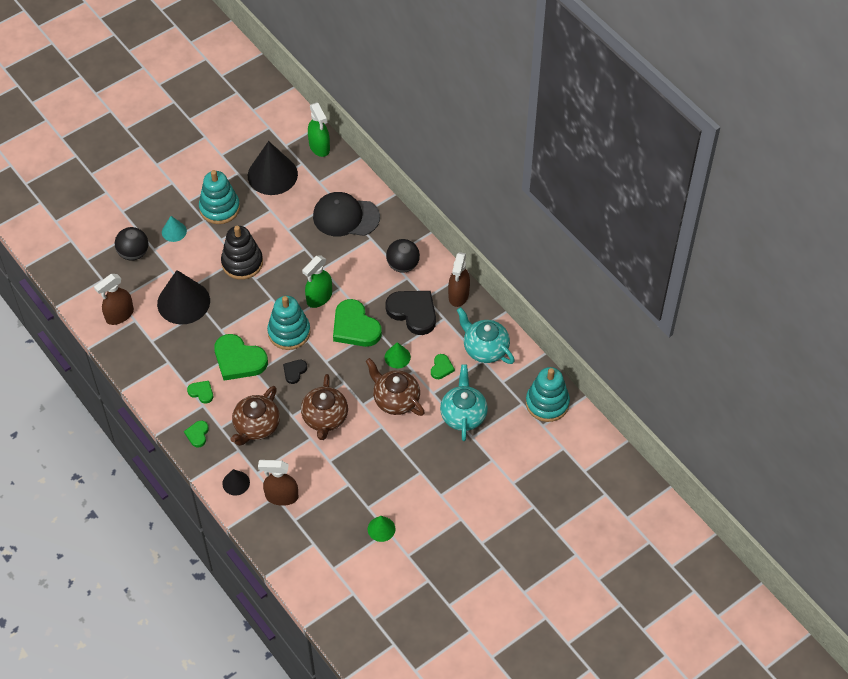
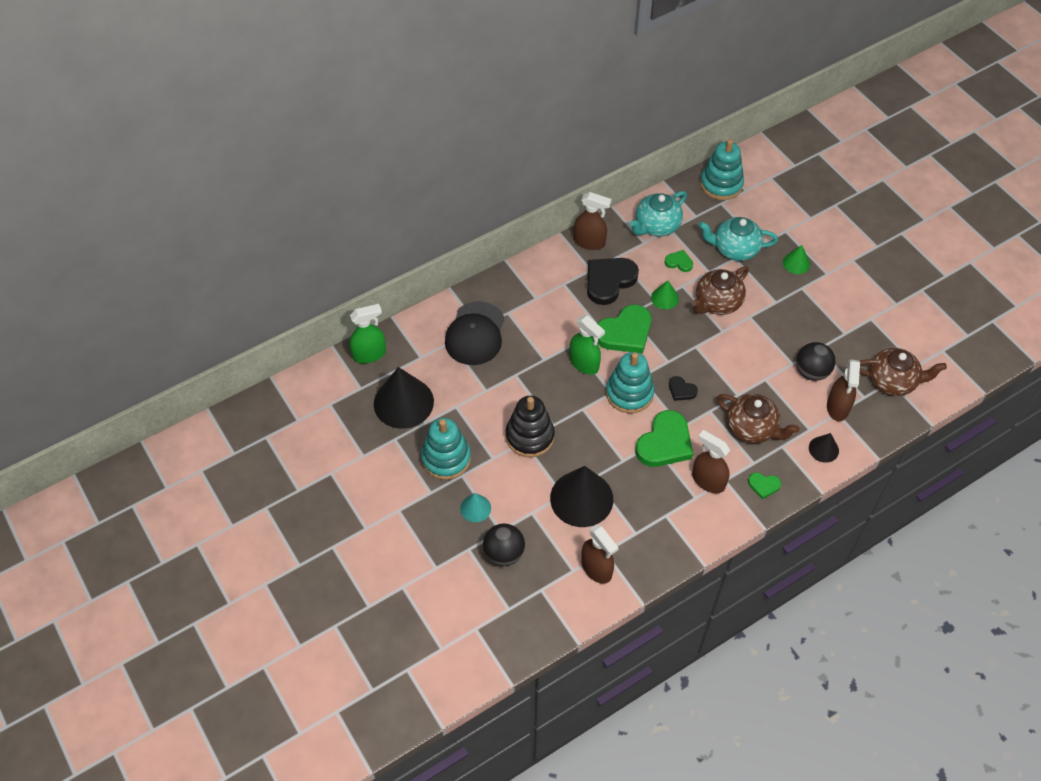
camera: 85 degrees left, 0 degrees up
green heart [187,381,213,404] -> brown spray bottle [692,430,730,493]
brown teapot [301,374,348,440] -> brown teapot moved to [859,348,947,396]
green cone [368,516,395,542] -> green cone moved to [783,245,810,274]
black ball [386,239,420,273] -> black ball moved to [796,342,835,381]

